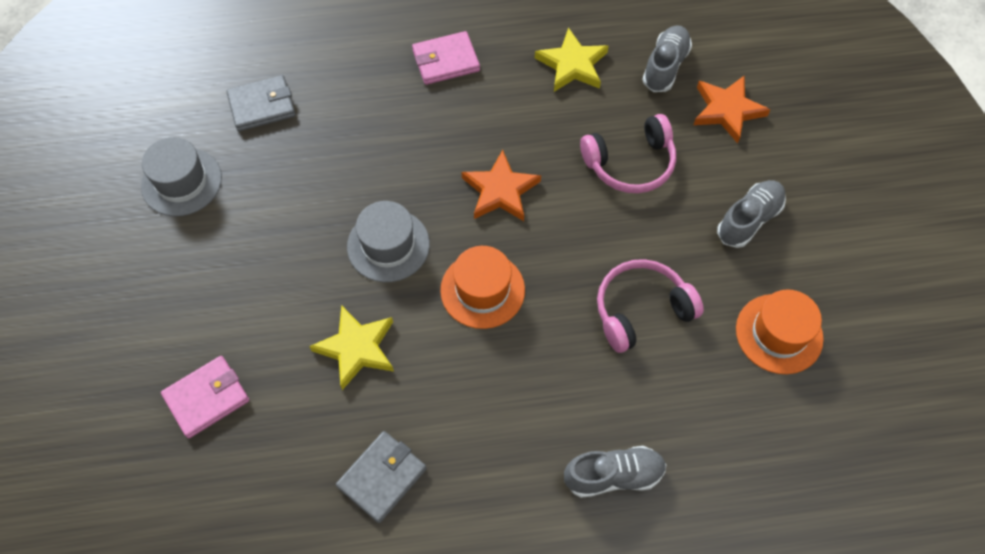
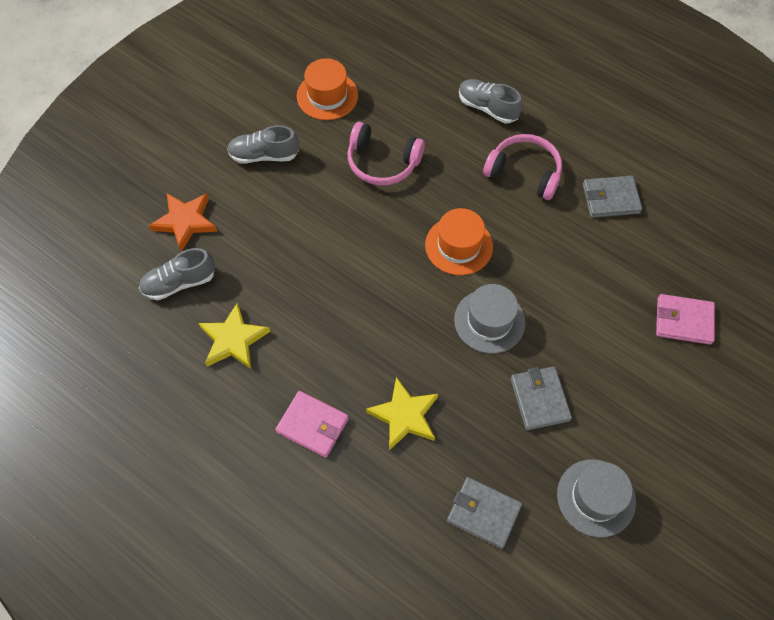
camera: 135 degrees left, 0 degrees up
yellow star [309,305,394,390] -> yellow star moved to [366,377,438,450]
orange star [462,150,541,221] -> none
pink headphones [580,114,676,193] -> pink headphones moved to [483,134,562,200]
none -> grey wallet [510,366,572,430]

